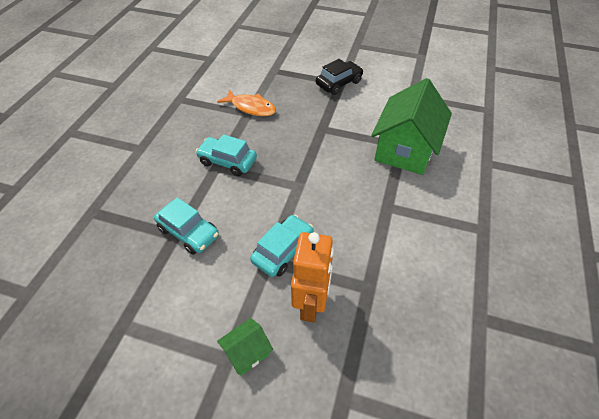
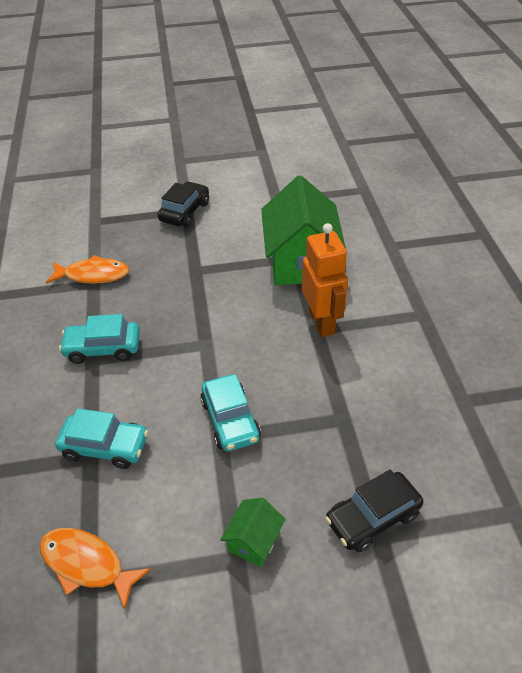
camera: 25 degrees left, 5 degrees down
turquoise car [250,215,313,277] -> turquoise car turned 150 degrees clockwise [200,374,261,451]
orange robot [291,232,334,322] -> orange robot moved to [302,223,348,337]
none -> orange fish [40,528,151,609]
none -> black car [325,470,423,552]

